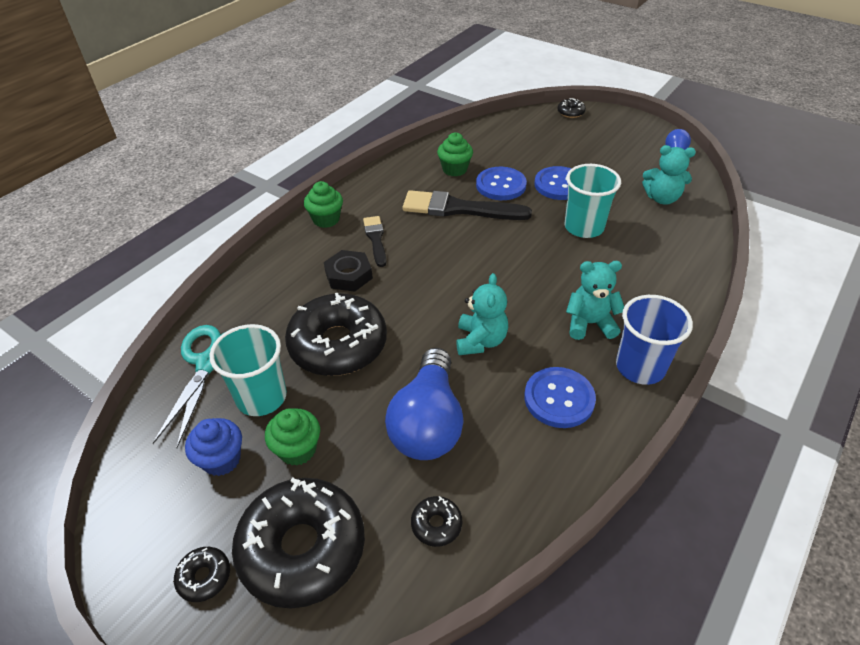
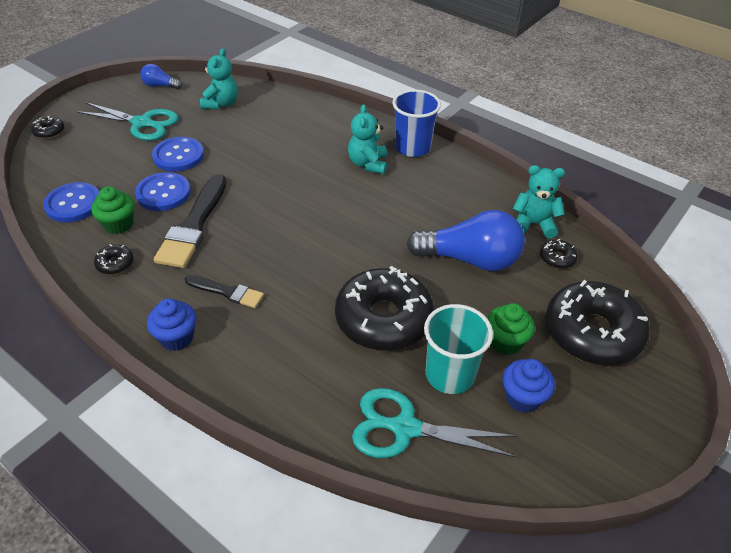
camera: 90 degrees left, 0 degrees up
black donut [174,547,230,602] -> black donut moved to [94,244,133,274]
green cupcake [304,181,343,228] -> blue cupcake [147,298,196,351]
black nut [324,250,373,292] -> none
black brush [363,216,386,267] -> black brush turned 150 degrees counterclockwise [185,275,264,308]
turquoise teddy bear [456,273,508,355] -> turquoise teddy bear moved to [513,165,565,238]
blue button [524,367,596,428] -> blue button moved to [43,182,99,222]
turquoise cup [565,164,621,238] -> none
none -> turquoise scissors [75,102,179,141]

